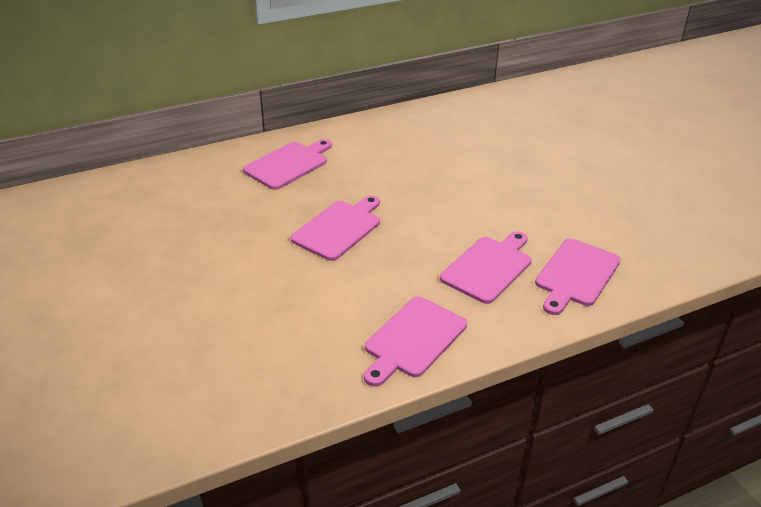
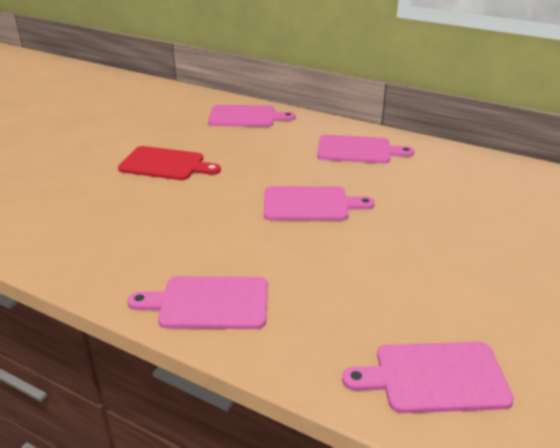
camera: 55 degrees right, 5 degrees down
pink cutting board [440,231,532,304] -> pink cutting board moved to [208,105,295,127]
none -> red cutting board [118,146,221,180]

